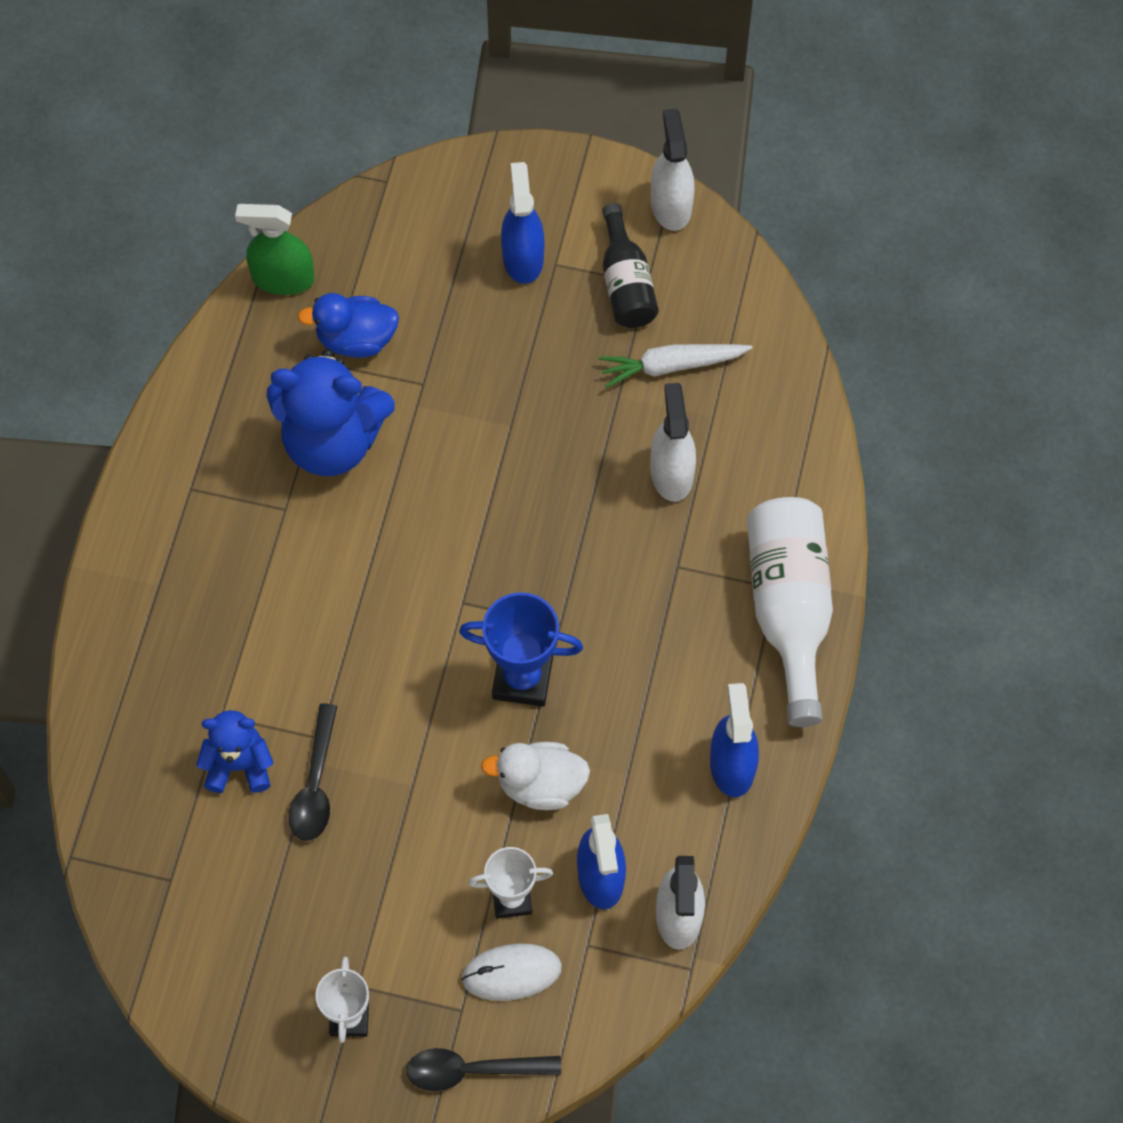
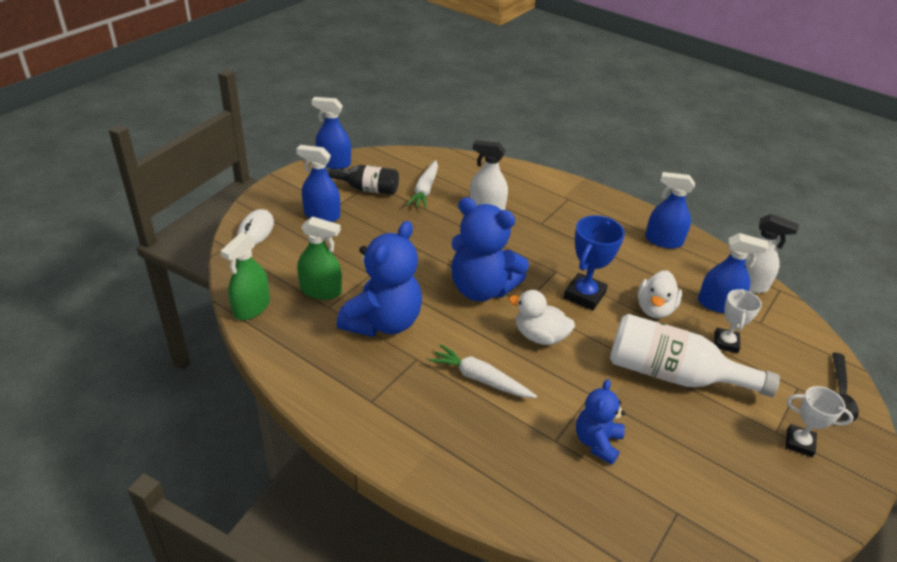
camera: 70 degrees left, 25 degrees down
black spoon [288,703,337,841] -> none
blue duck [297,293,399,358] -> green spray bottle [297,216,342,300]
white mouse [461,943,562,1001] -> white mouse moved to [237,209,274,245]
white spray bottle [651,108,695,231] -> blue spray bottle [312,97,351,169]
white bottle [747,497,833,727] -> white bottle moved to [610,314,780,397]
none -> white carrot [429,344,537,398]
none -> blue teddy bear [451,197,529,301]
none -> white duck [509,290,575,345]

